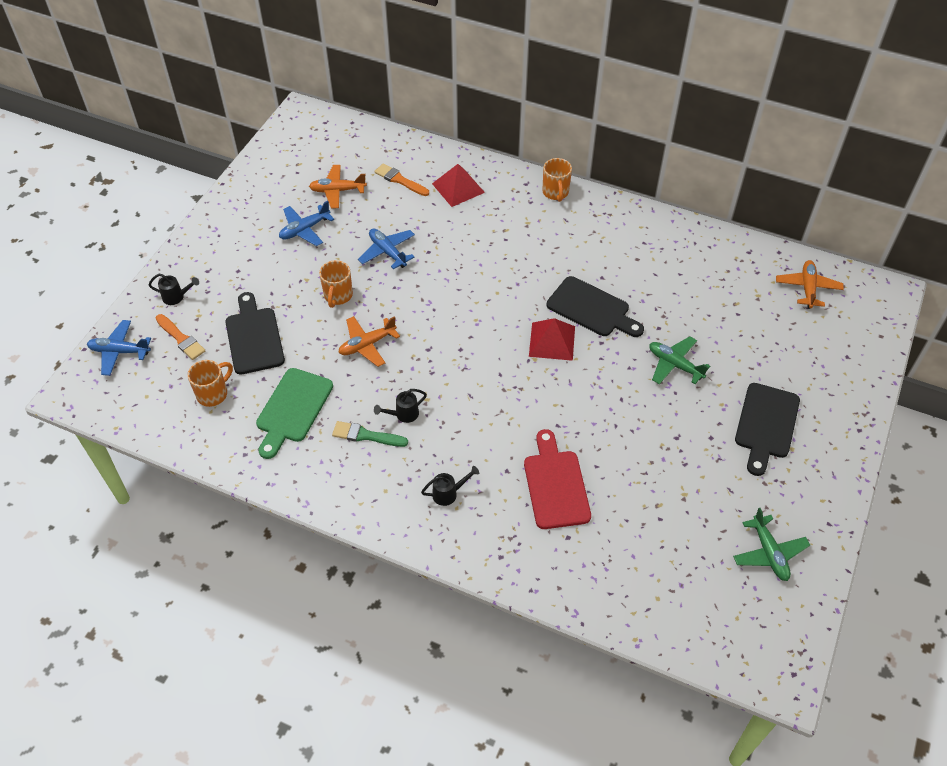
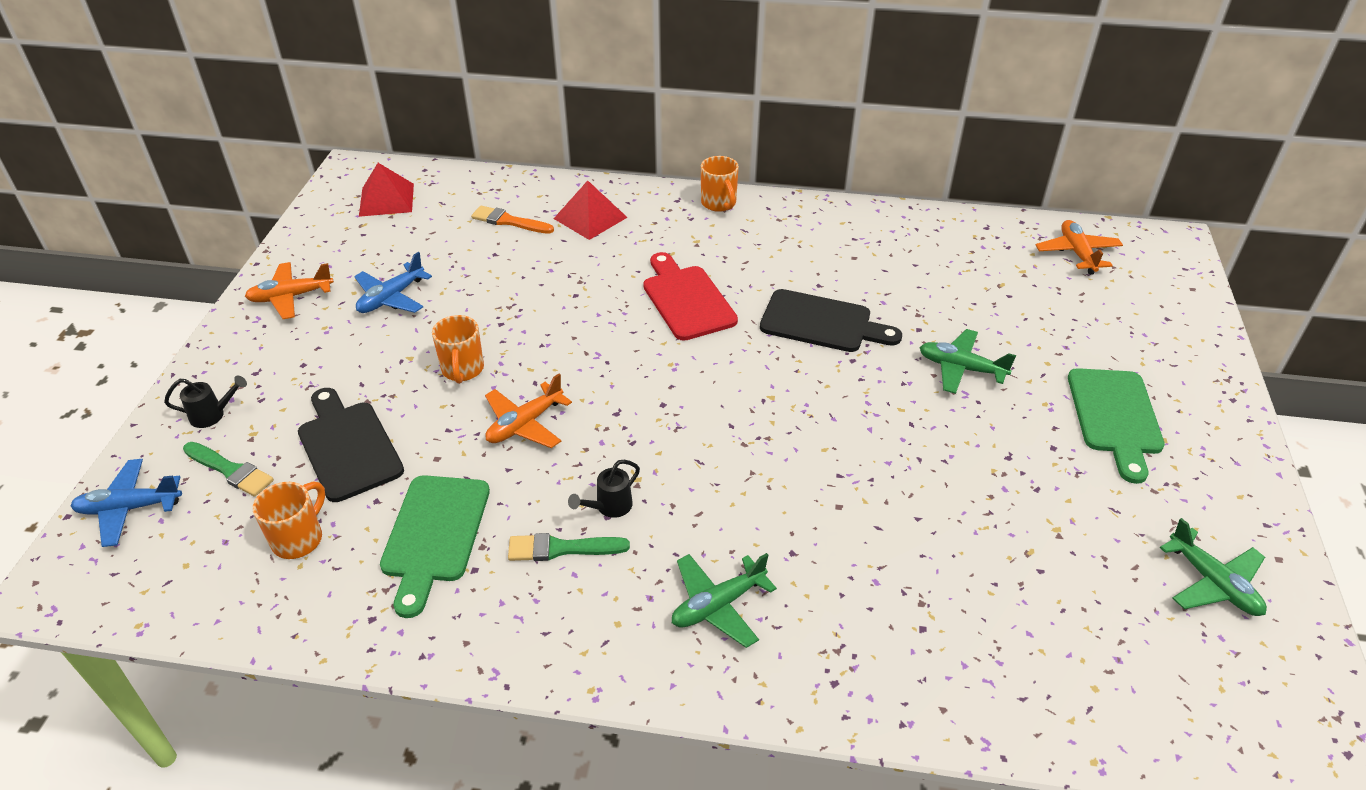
camera: 15 degrees left, 10 degrees down
orange brush [156,314,206,360] -> green brush [183,442,274,497]
orange plane [309,165,367,209] -> orange plane moved to [245,262,334,319]
blue plane [358,229,415,269] -> none
black watering can [421,466,479,506] -> green plane [672,553,777,648]
red cutting board [524,429,591,529] -> red cutting board moved to [643,252,738,341]
red pyramid [529,318,575,361] -> red pyramid moved to [359,163,414,217]
black cutting board [735,383,800,476] -> green cutting board [1068,368,1165,484]

